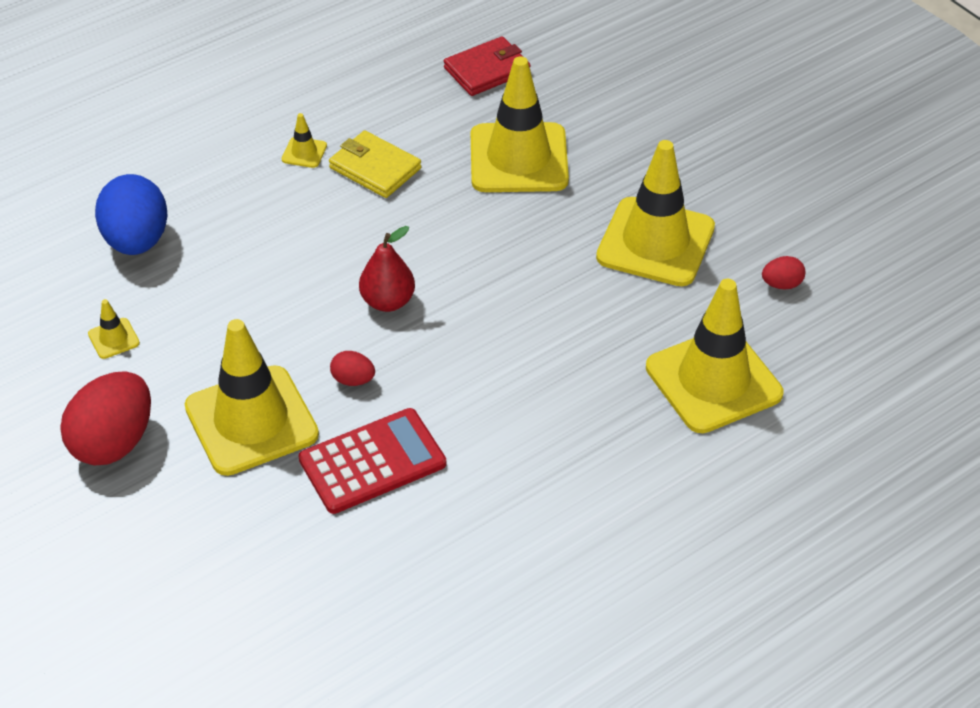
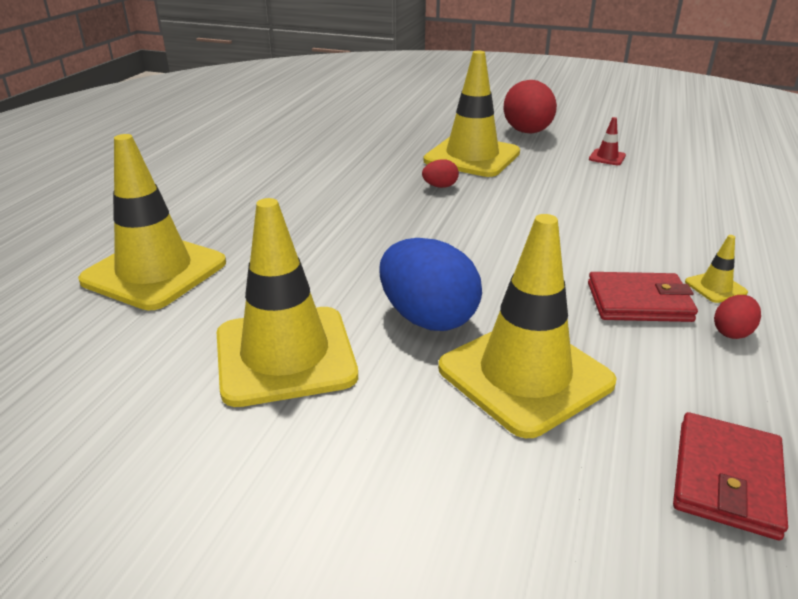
camera: 145 degrees right, 15 degrees down
yellow traffic cone [88,299,140,359] -> red traffic cone [589,117,626,165]
blue egg [95,174,167,255] -> blue egg moved to [380,238,482,331]
red calculator [299,408,446,514] -> none
yellow wallet [329,130,421,198] -> red wallet [588,272,698,322]
red pear [359,226,415,312] -> none
red egg [762,256,805,290] -> red egg moved to [714,295,761,339]

